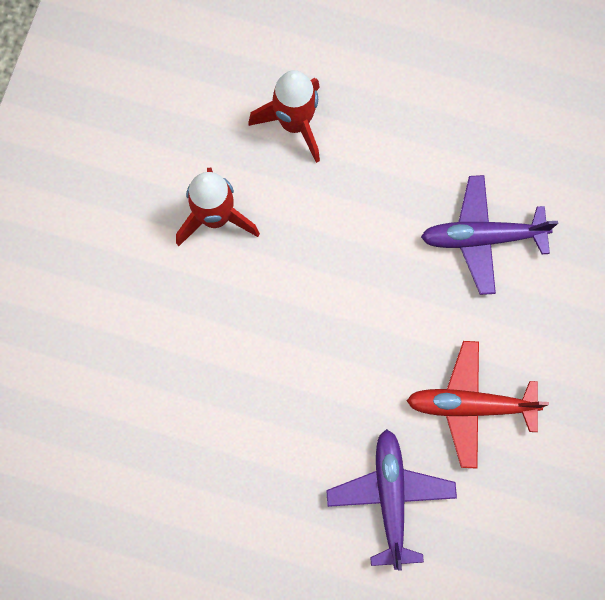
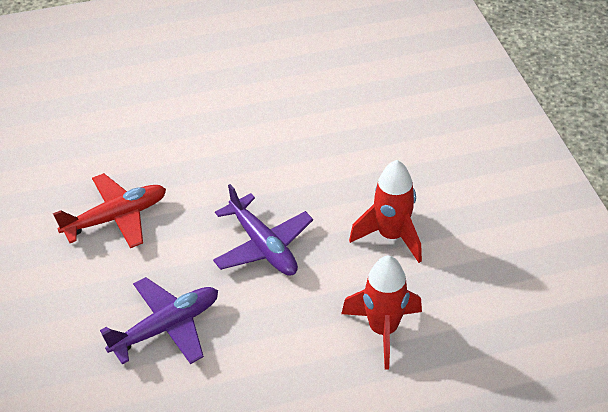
camera: 150 degrees right, 30 degrees down
purple plane [326,429,457,571] -> purple plane moved to [213,184,313,276]

